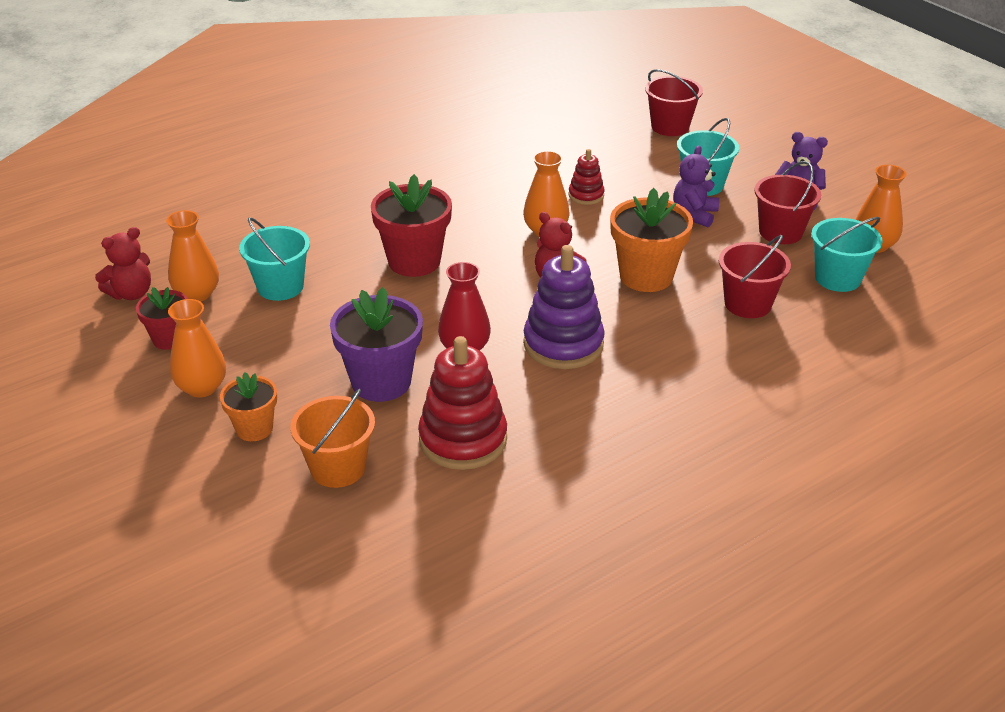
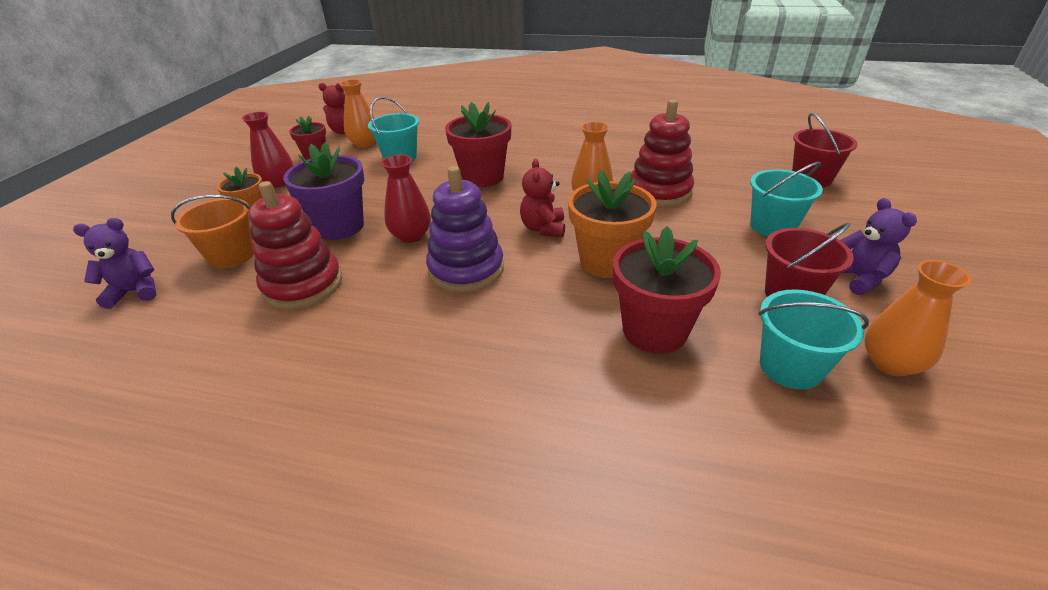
camera: 50 degrees right, 0 degrees up
orange vase [168,299,226,398] -> red vase [242,112,294,188]
red stacking toy [568,149,605,205] -> red stacking toy [630,100,694,207], size x1.90
purple teddy bear [673,145,719,228] -> purple teddy bear moved to [73,218,156,309]
red bucket [719,235,791,318] -> red flower pot [613,226,721,354]

